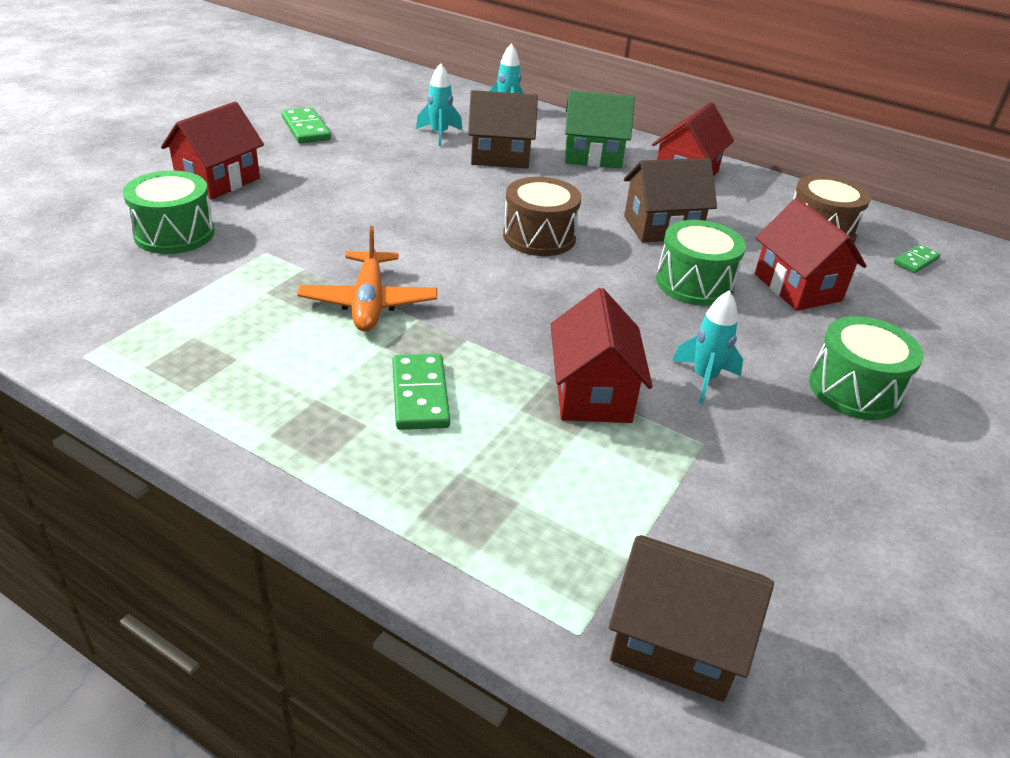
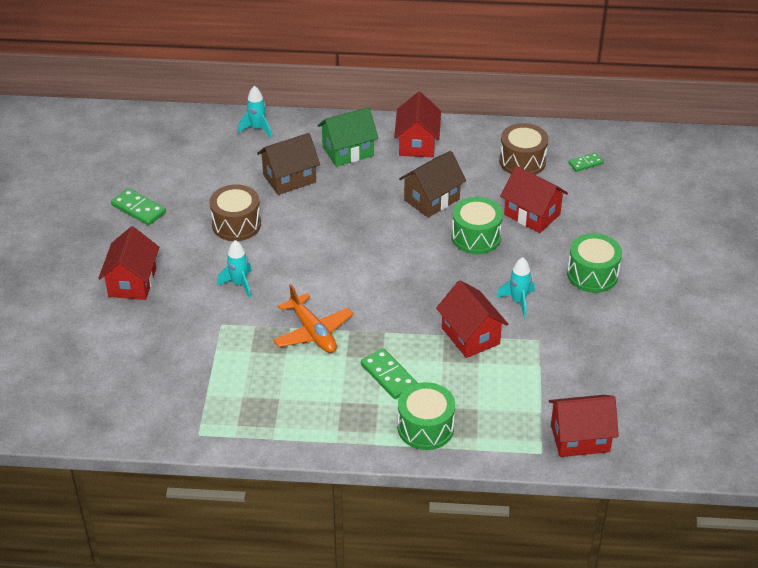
camera: 25 degrees left, 5 degrees up
green drum [123,170,215,254] -> green drum moved to [398,382,455,450]
turquoise rocket [416,63,462,146] -> turquoise rocket moved to [217,240,252,298]
brown drum [503,177,581,256] -> brown drum moved to [209,185,261,241]
brown house [609,535,774,702] -> red house [549,395,619,457]
green domino [894,244,940,273] -> green domino turned 45 degrees clockwise [568,153,603,172]

